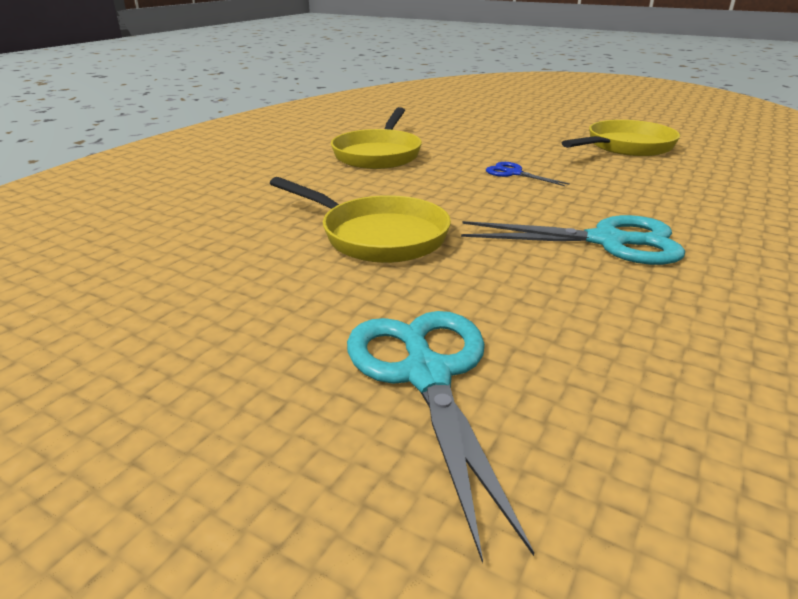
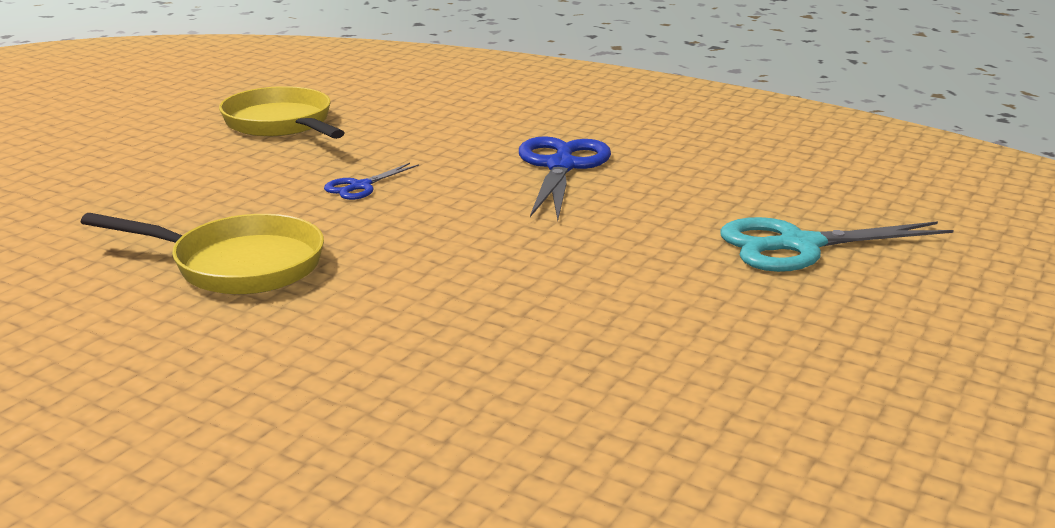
camera: 90 degrees left, 5 degrees down
yellow pan [270,177,451,263] -> none
turquoise scissors [461,215,685,265] -> blue scissors [519,136,611,220]

